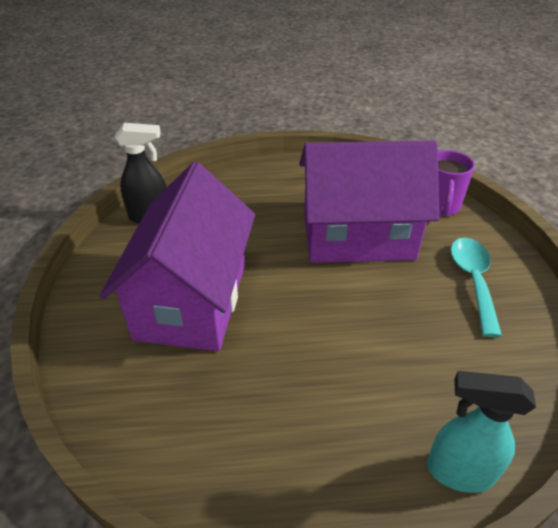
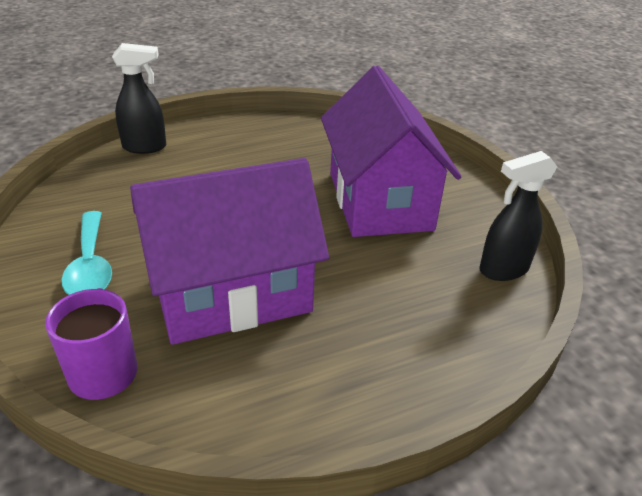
camera: 160 degrees right, 5 degrees down
turquoise spray bottle [427,371,536,493] -> black spray bottle [112,43,166,154]

